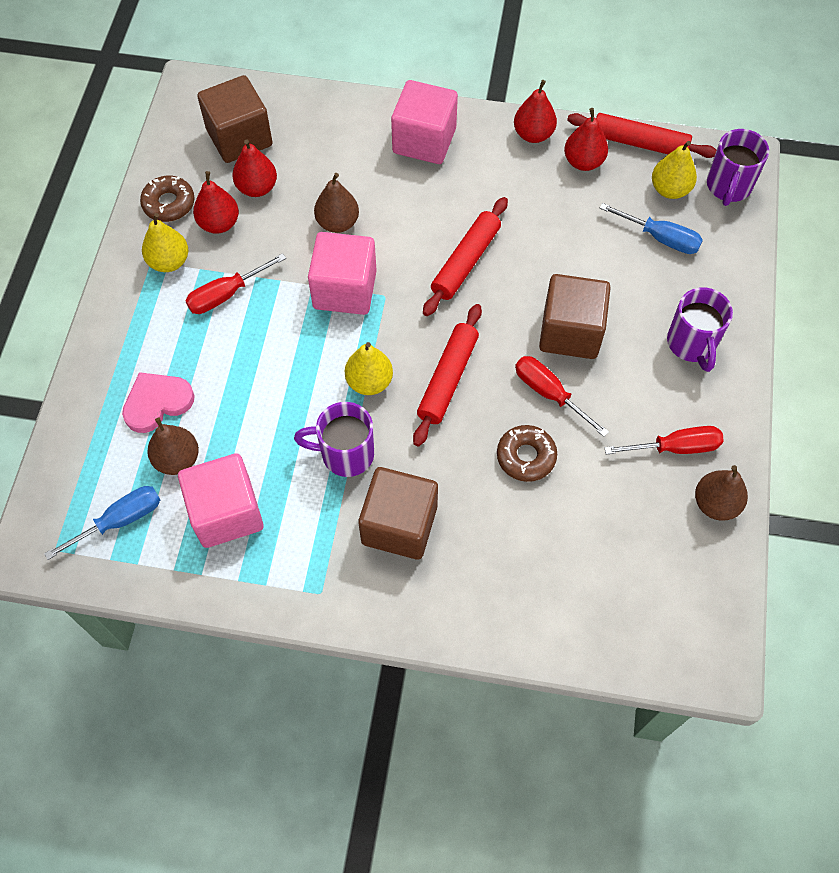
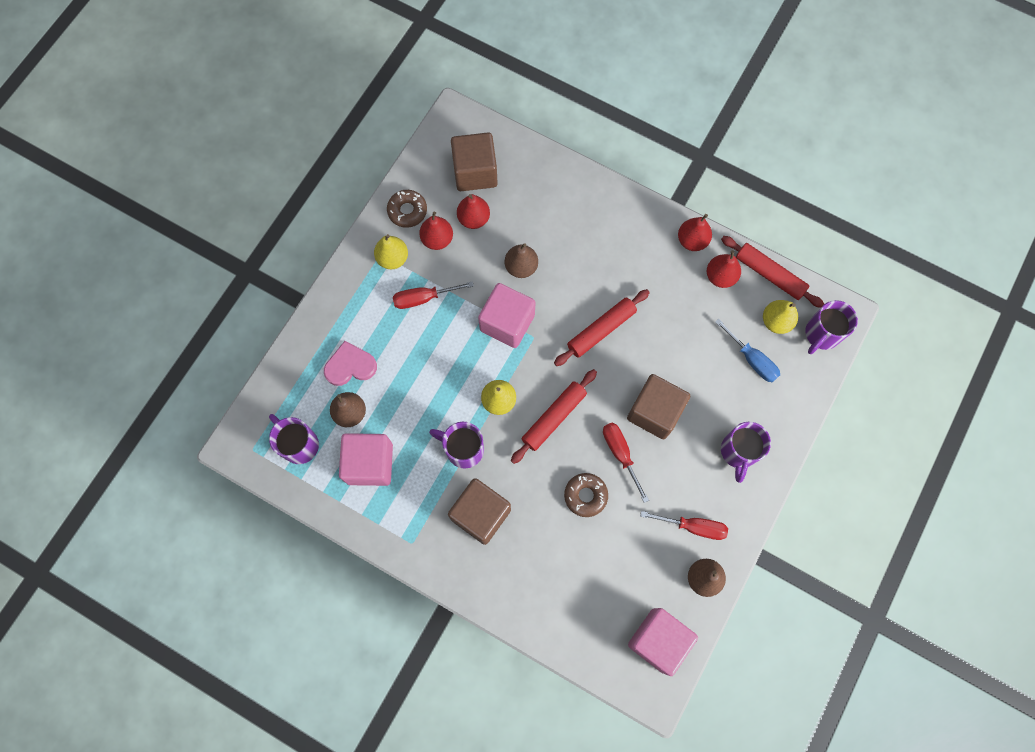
camera: 20 degrees right, 10 degrees up
blue screwdriver [44,486,160,560] -> purple mug [269,414,319,464]
pink cube [391,80,458,164] -> pink cube moved to [628,608,698,676]

